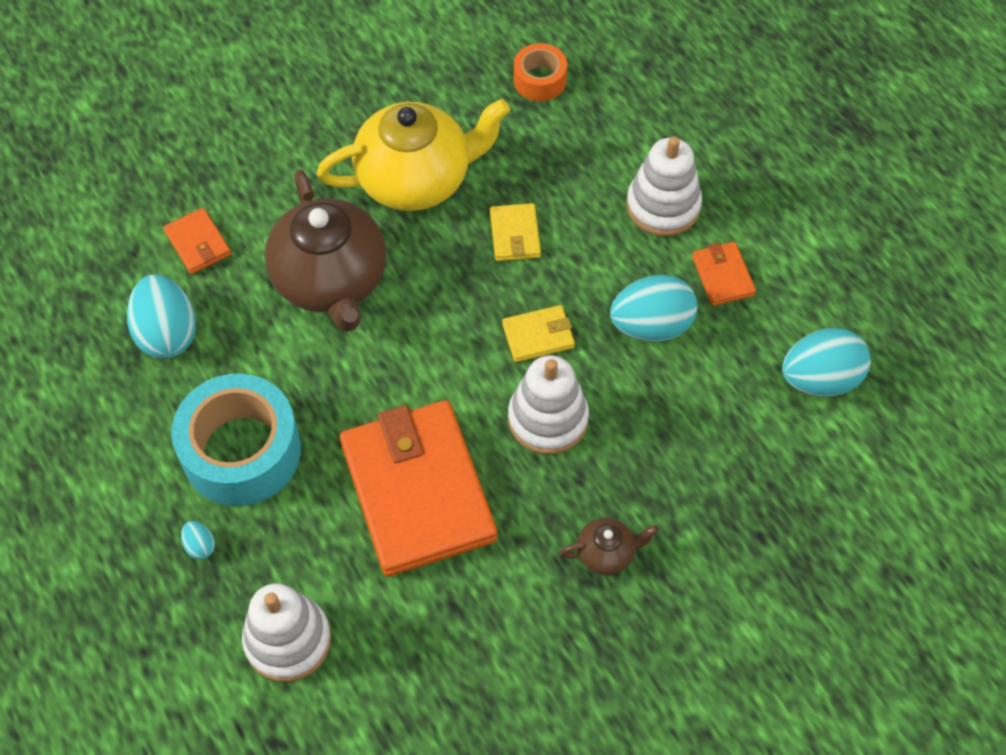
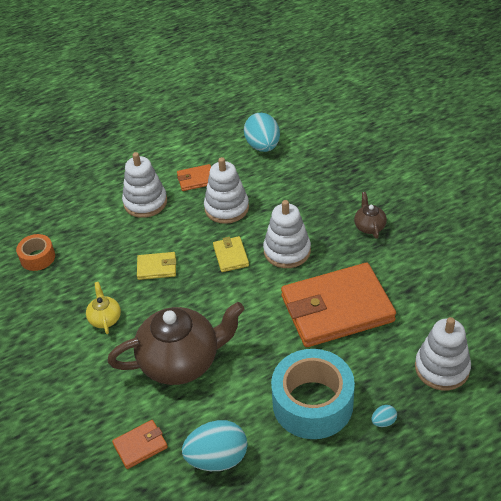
camera: 85 degrees left, 15 degrees down
yellow teapot [317,99,510,211] -> yellow teapot [86,282,121,334], size x0.44
turquoise egg [610,275,698,341] -> white stacking toy [204,157,249,224]

